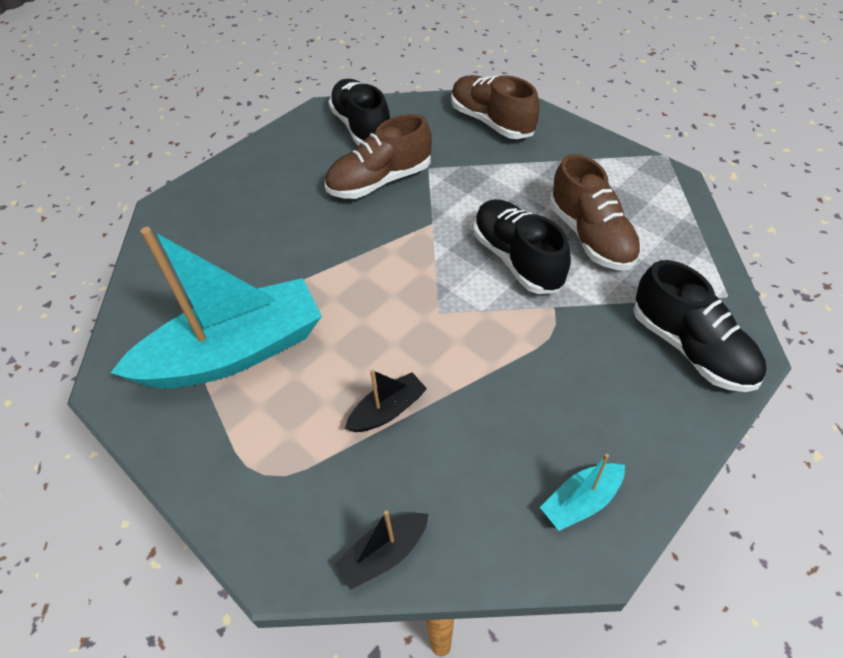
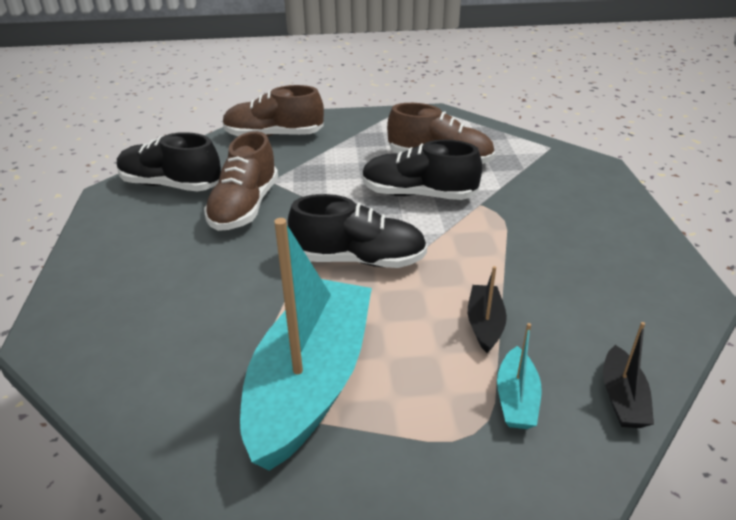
camera: 50 degrees left, 15 degrees down
turquoise boat [540,454,625,531] -> turquoise boat moved to [497,323,541,429]
black shoe [633,260,766,392] -> black shoe moved to [288,194,427,268]

